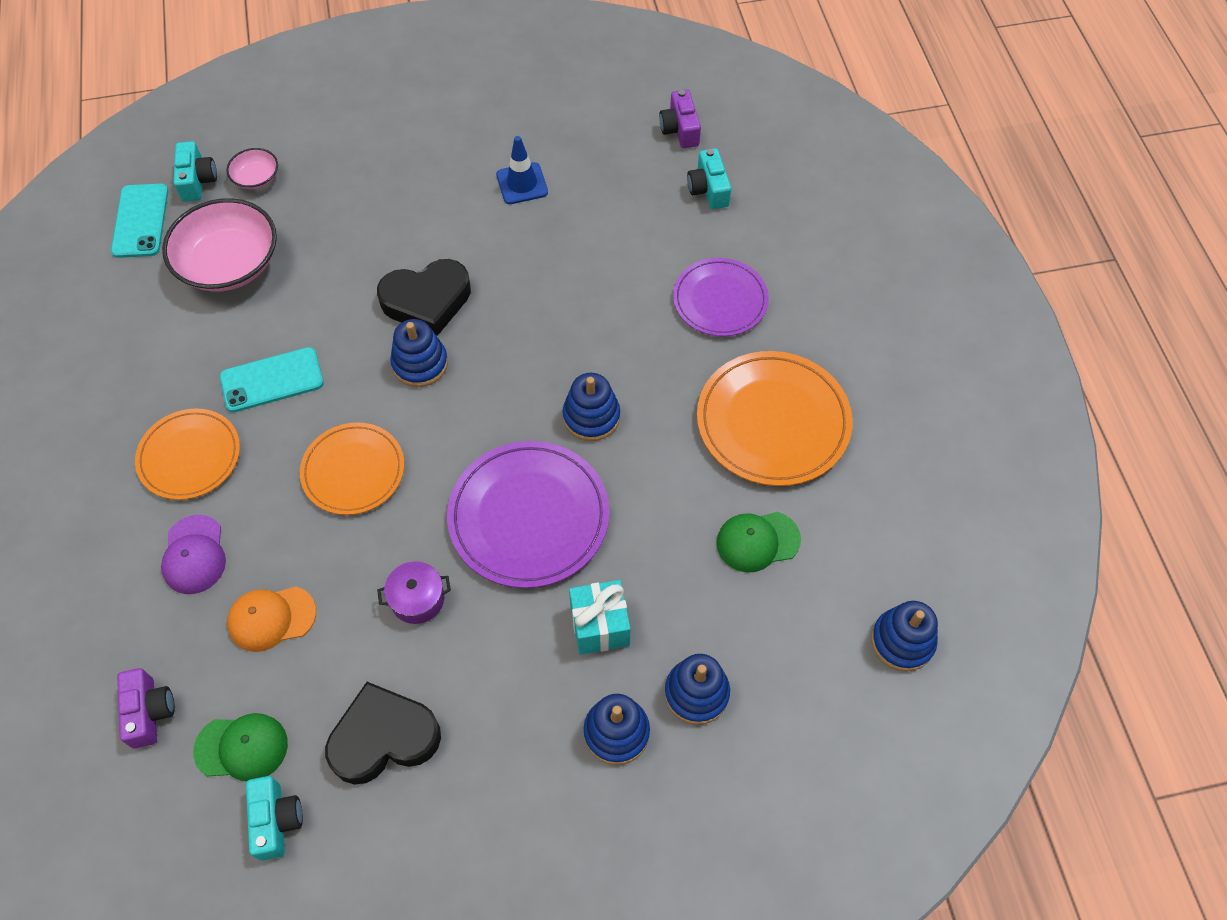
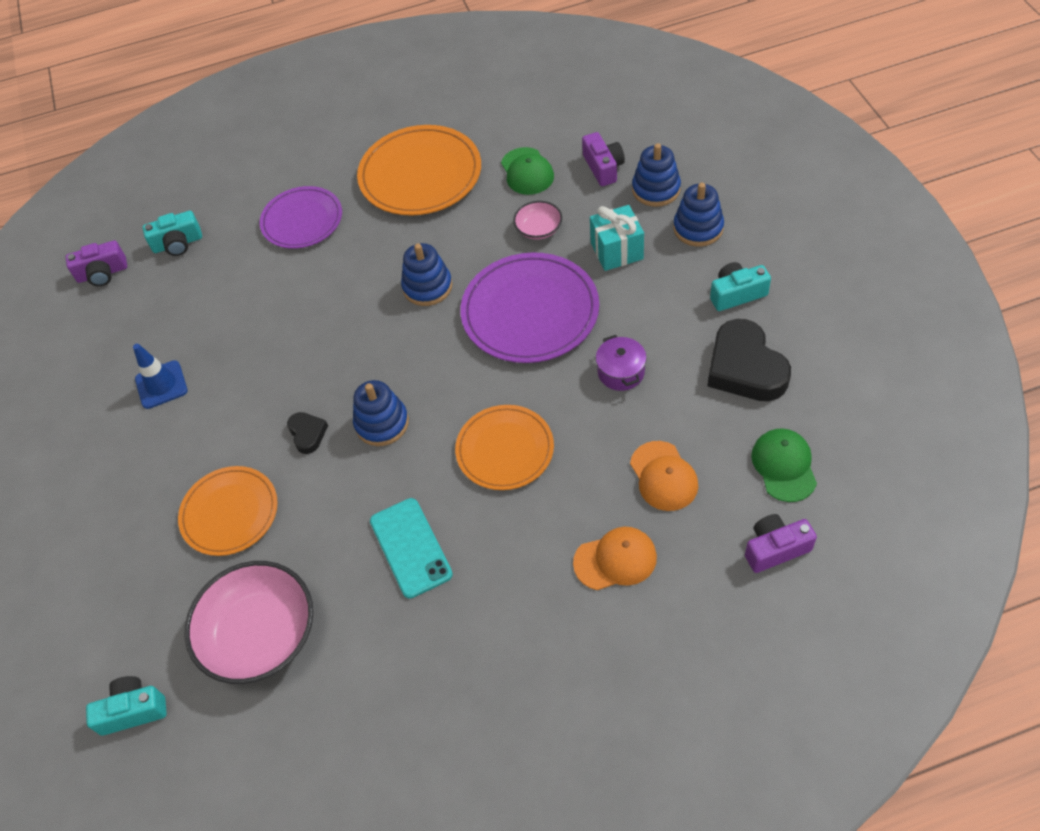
camera: 90 degrees left, 5 degrees down
turquoise phone [111,184,169,258] -> none
orange plate [135,408,240,500] -> orange plate moved to [178,466,278,556]
purple cap [161,515,226,594] -> orange cap [573,527,657,590]
pink bowl [226,148,278,189] -> pink bowl moved to [513,201,562,240]
turquoise camera [246,776,303,861] -> turquoise camera moved to [710,262,771,311]
black heart [377,259,471,336] -> black heart [287,412,328,454], size x0.49
blue stacking toy [871,601,938,672] -> none
none -> purple camera [582,132,625,186]

